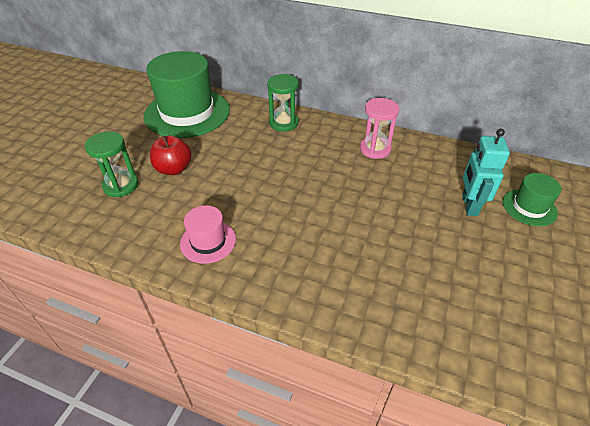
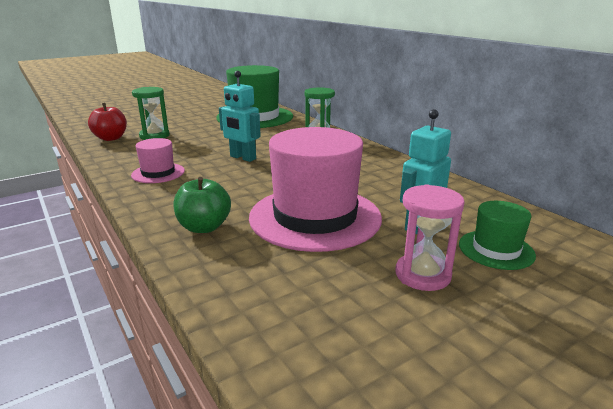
camera: 35 degrees right, 20 degrees down
red apple [150,135,192,175] -> red apple moved to [88,103,127,141]
pink hourglass [360,98,399,159] -> pink hourglass moved to [395,184,465,291]
none -> green apple [174,177,231,233]
none -> turquoise robot [219,71,261,162]
none -> pink hat [249,127,382,252]

